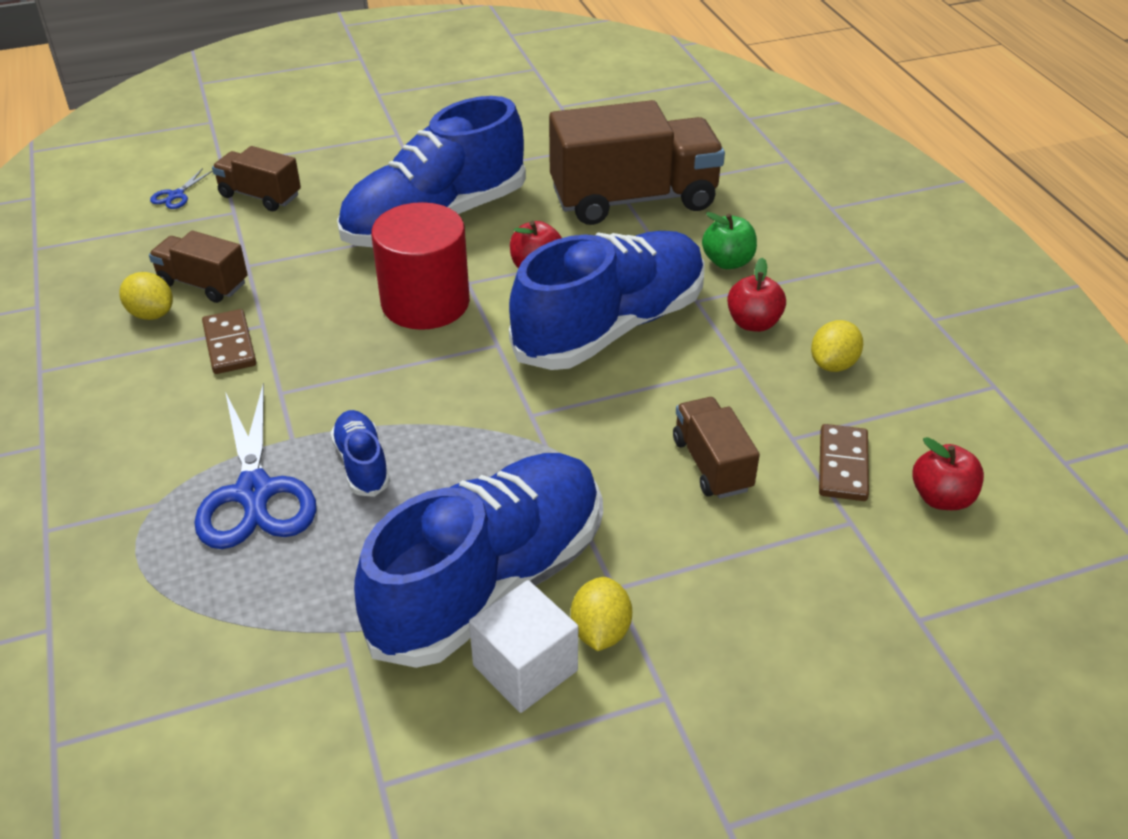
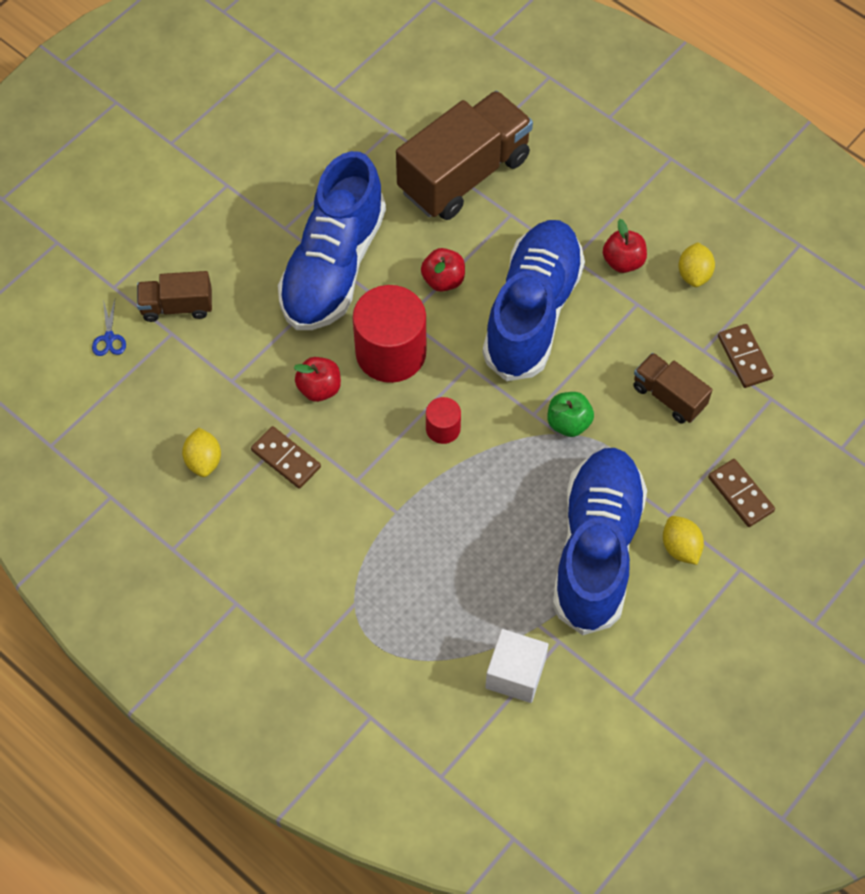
camera: 30 degrees left, 20 degrees up
yellow lemon [119,272,173,320] -> yellow lemon turned 75 degrees clockwise [182,428,221,477]
brown truck [149,231,248,303] -> none
blue scissors [194,383,316,549] -> none
blue shoe [331,410,390,497] -> none
white cube [469,580,578,713] -> white cube moved to [485,629,549,703]
green apple [702,212,757,269] -> green apple moved to [547,392,594,437]
red apple [912,437,984,510] -> red apple moved to [293,357,341,402]
none -> red cylinder [426,397,461,444]
none -> brown domino [708,459,775,527]

